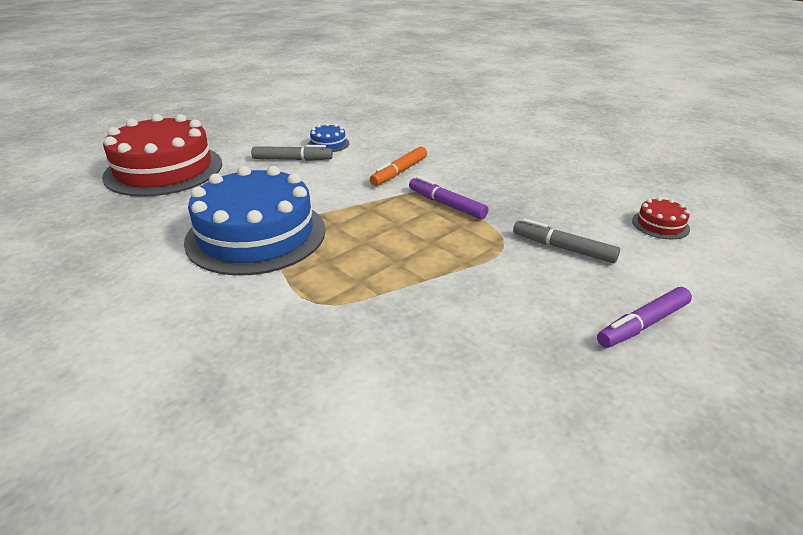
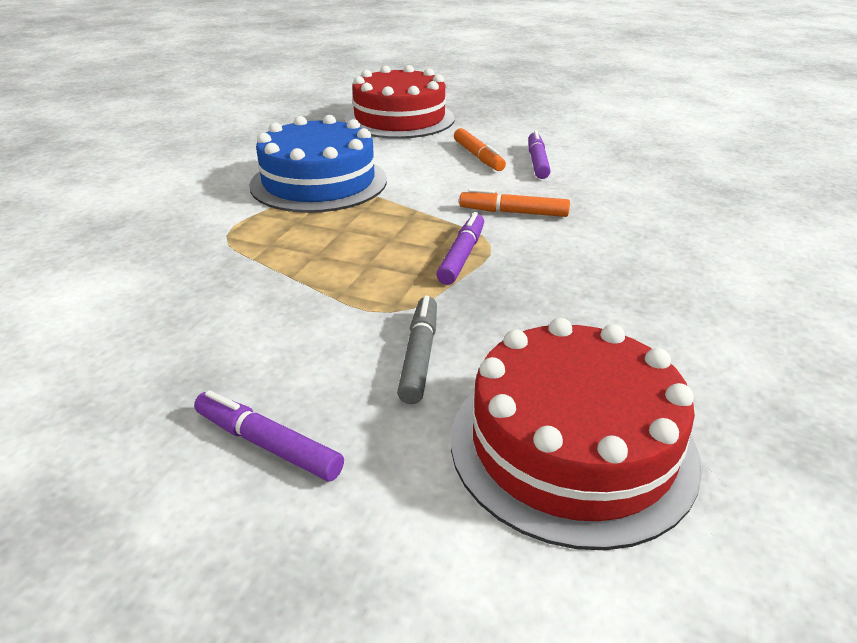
camera: 65 degrees right, 0 degrees up
grey marker [251,145,333,161] -> orange marker [454,128,506,171]
blue cake [308,123,349,152] -> purple marker [528,130,551,179]
red cake [632,197,690,239] -> red cake [451,318,702,550], size x2.47

